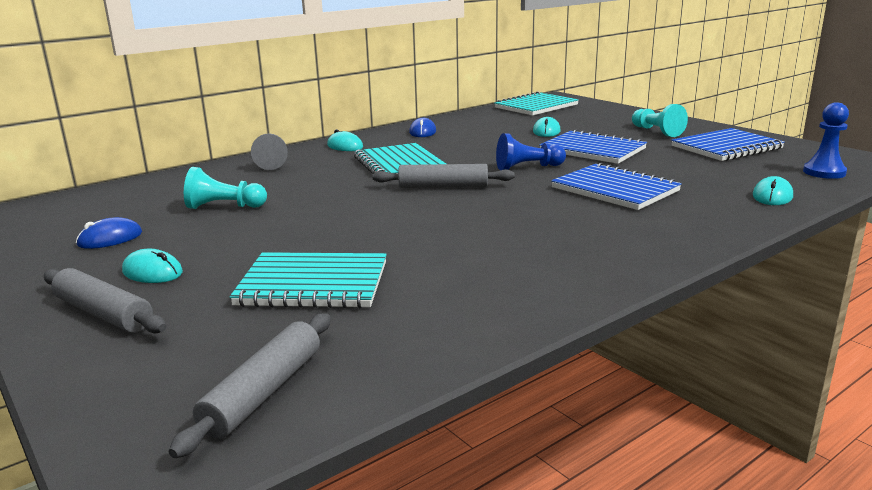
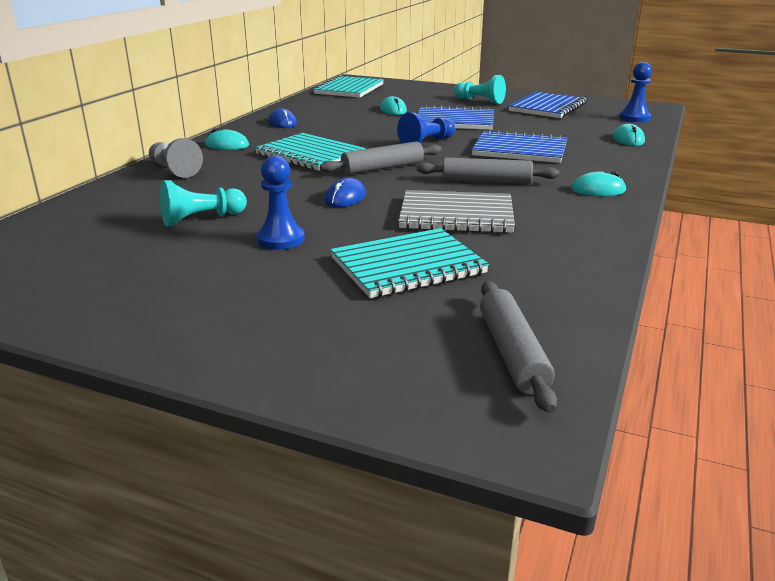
camera: 30 degrees left, 5 degrees up
grey rolling pin [44,268,166,334] -> grey rolling pin moved to [417,157,559,184]
blue mouse [76,217,142,249] -> blue mouse moved to [325,178,366,207]
turquoise mouse [122,249,183,283] -> turquoise mouse moved to [571,171,626,196]
none -> blue pawn [257,155,305,250]
none -> grey notebook [398,190,515,233]

